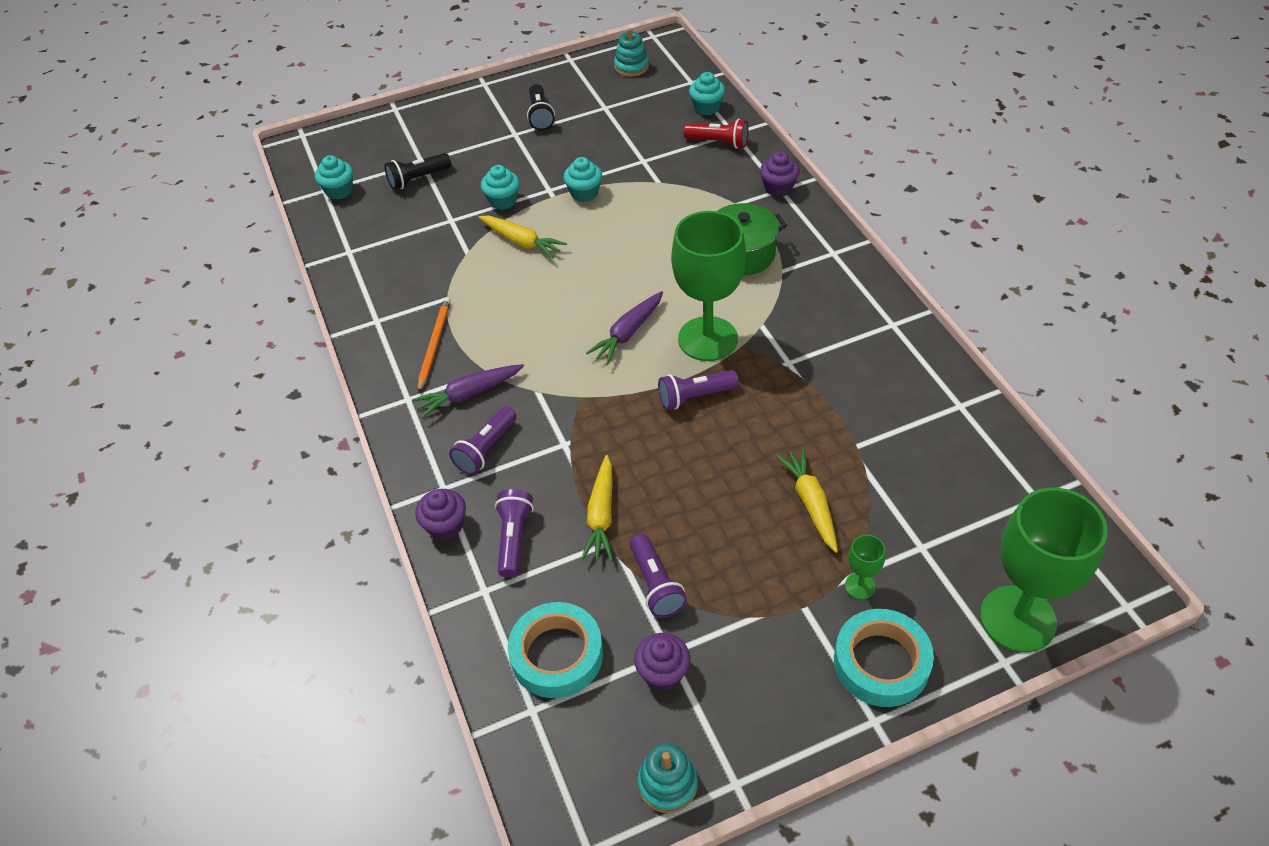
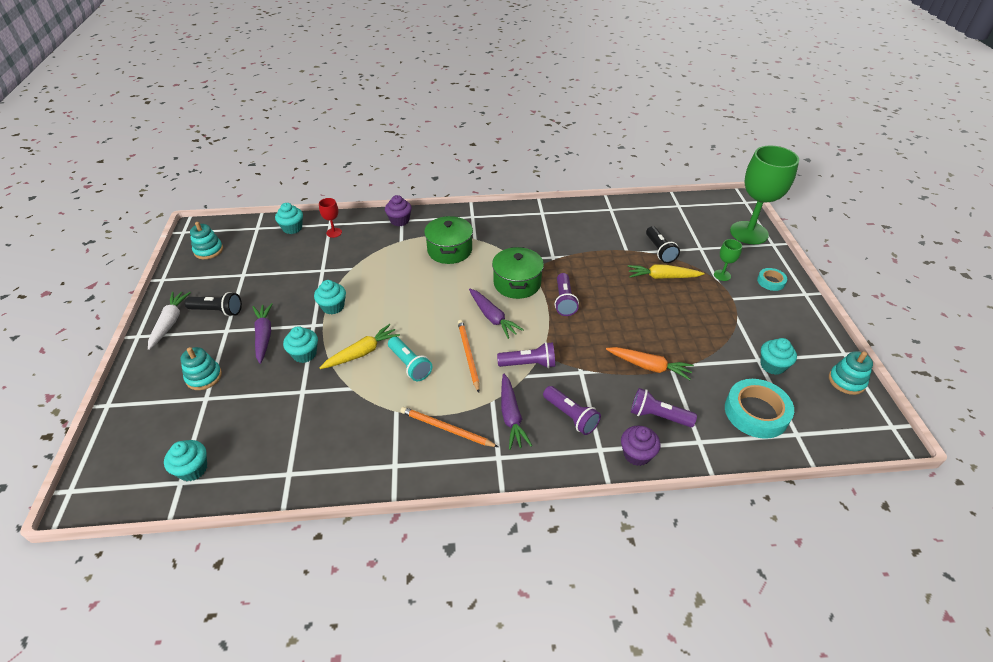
camera: 75 degrees left, 5 degrees down
black flashlight [385,153,451,190] -> black flashlight moved to [646,226,680,263]
yellow carrot [581,455,613,561] -> orange carrot [606,347,694,380]
purple flashlight [630,534,687,618] -> purple flashlight moved to [497,342,555,368]
purple cupcake [634,633,691,691] -> turquoise cupcake [760,338,797,375]
green goblet [671,211,746,361] -> green pot [492,247,544,299]
red flashlight [683,119,749,149] -> red goblet [319,198,342,238]
turquoise tape [834,609,934,707] -> turquoise tape [757,268,787,291], size x0.53
none -> white carrot [148,292,191,350]
none -> turquoise stacking toy [180,347,222,390]
none -> purple carrot [253,303,272,364]
none -> turquoise flashlight [388,337,432,381]
none -> orange pencil [458,320,480,393]

